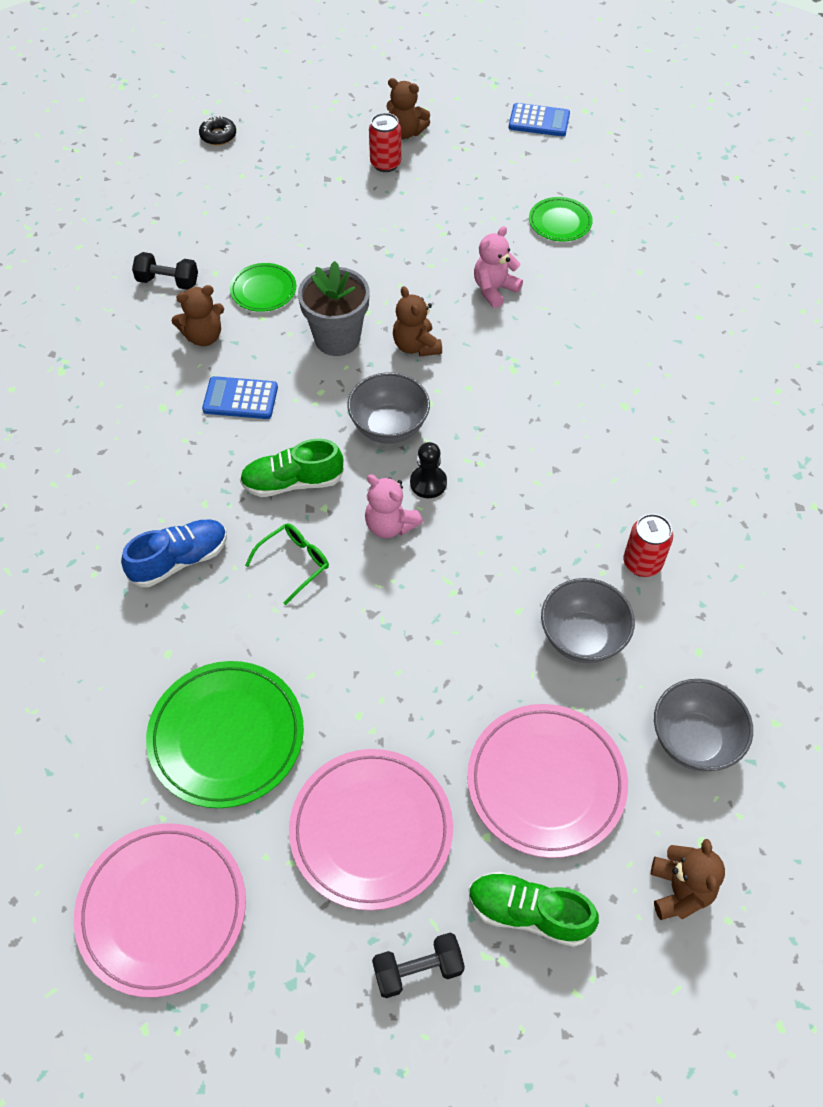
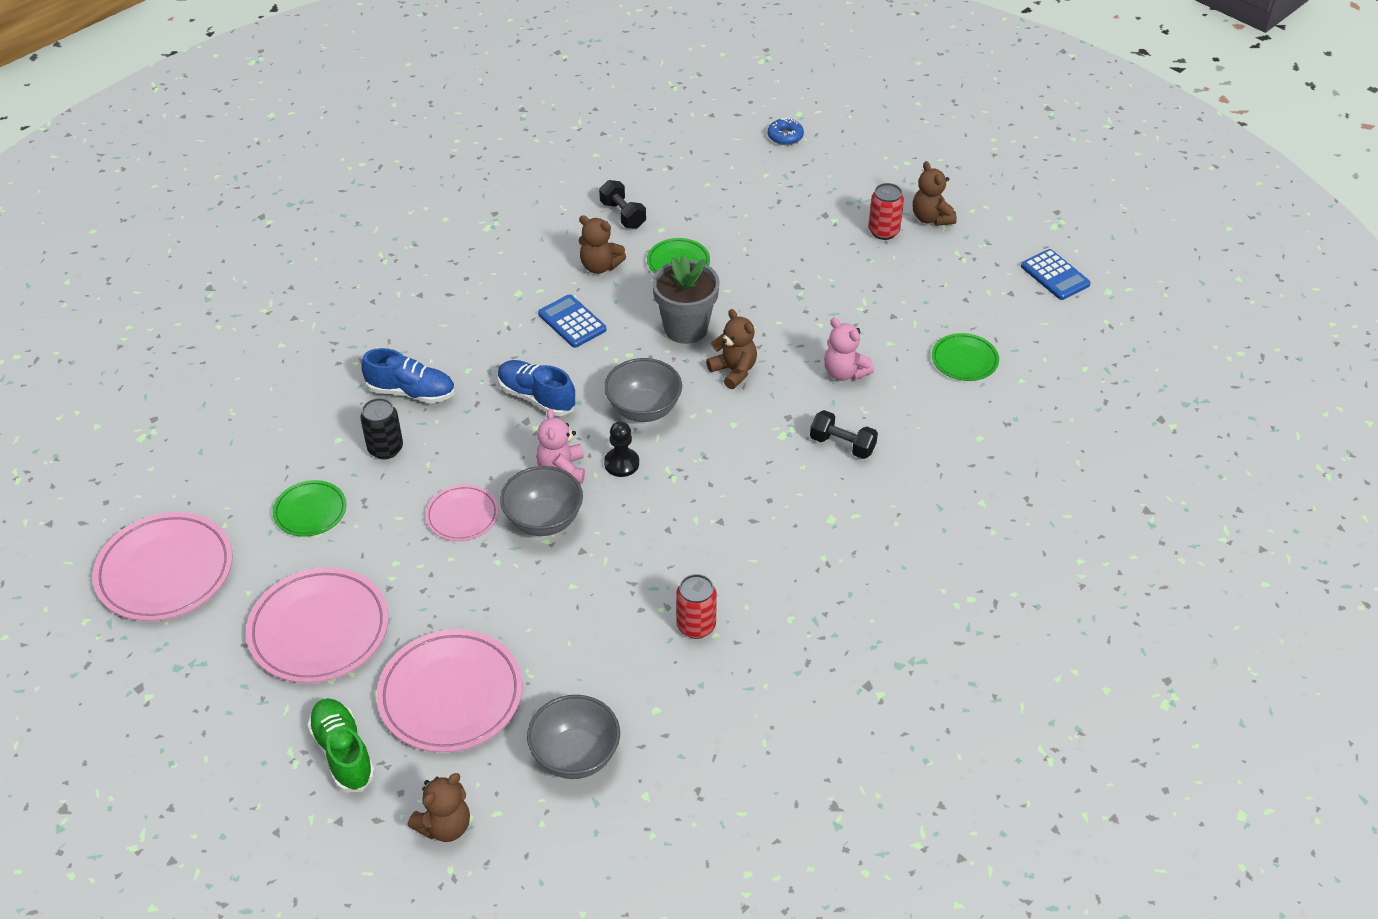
camera: 45 degrees right, 10 degrees down
green plate [146,661,304,808] -> green plate [273,480,346,537], size x0.55
black donut [199,116,236,145] -> blue donut [768,118,804,145]
green shoe [240,439,344,497] -> blue shoe [498,360,576,416]
green glasses [245,523,329,605] -> none
black dumbbell [372,933,465,998] -> black dumbbell moved to [810,410,878,459]
brown teddy bear [393,286,442,356] -> brown teddy bear turned 120 degrees clockwise [706,309,757,389]
pink teddy bear [474,226,523,308] -> pink teddy bear turned 135 degrees counterclockwise [824,318,874,381]
grey bowl [541,578,635,663] -> grey bowl moved to [500,466,583,536]
none -> black can [360,398,403,460]
none -> pink plate [425,485,499,541]

